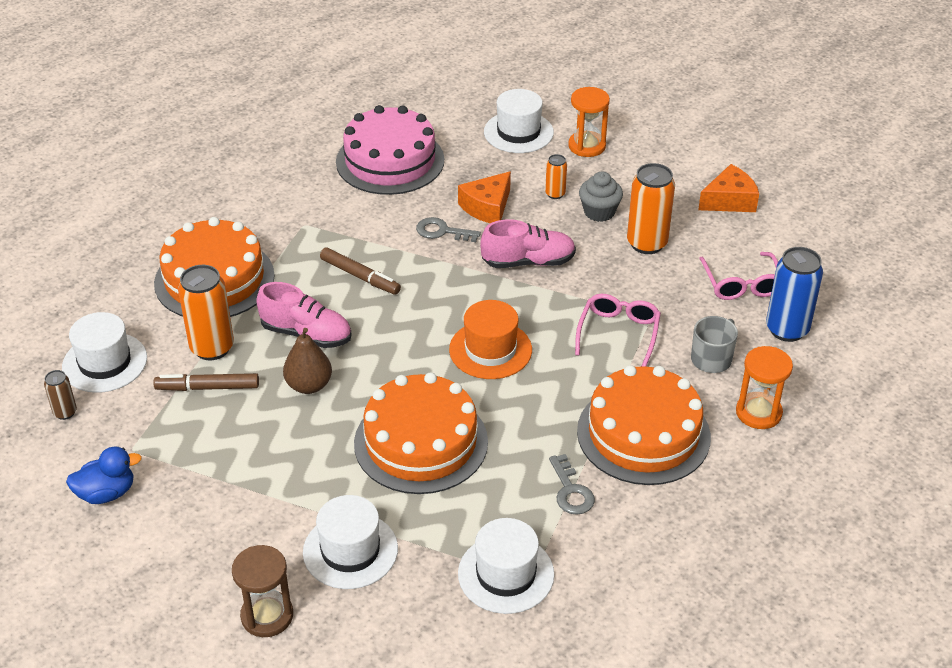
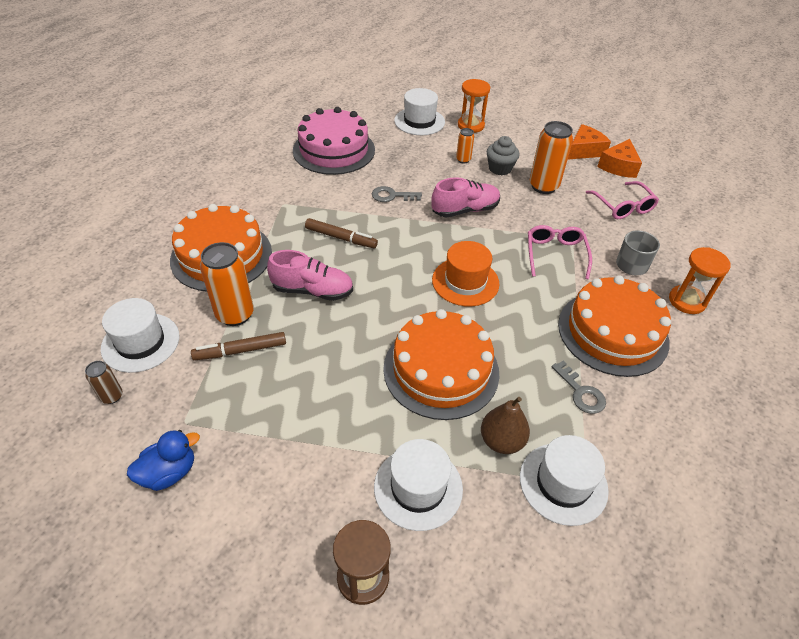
camera: 15 degrees left, 5 degrees up
brown pear [283,328,332,394] -> brown pear moved to [481,397,530,454]
orange cheese [458,171,511,223] -> orange cheese moved to [597,139,642,178]
blue can [766,247,823,342] -> none

